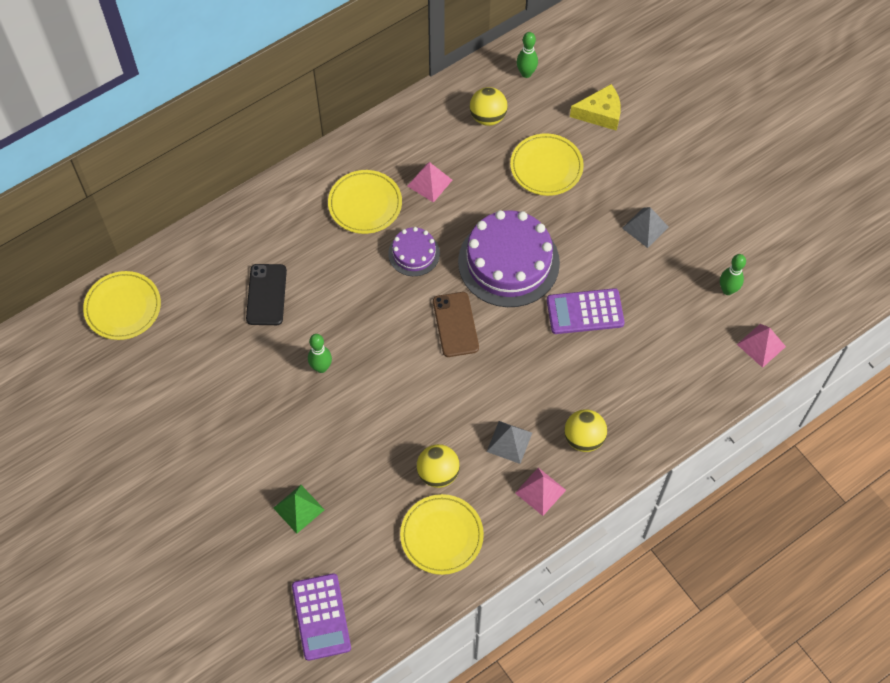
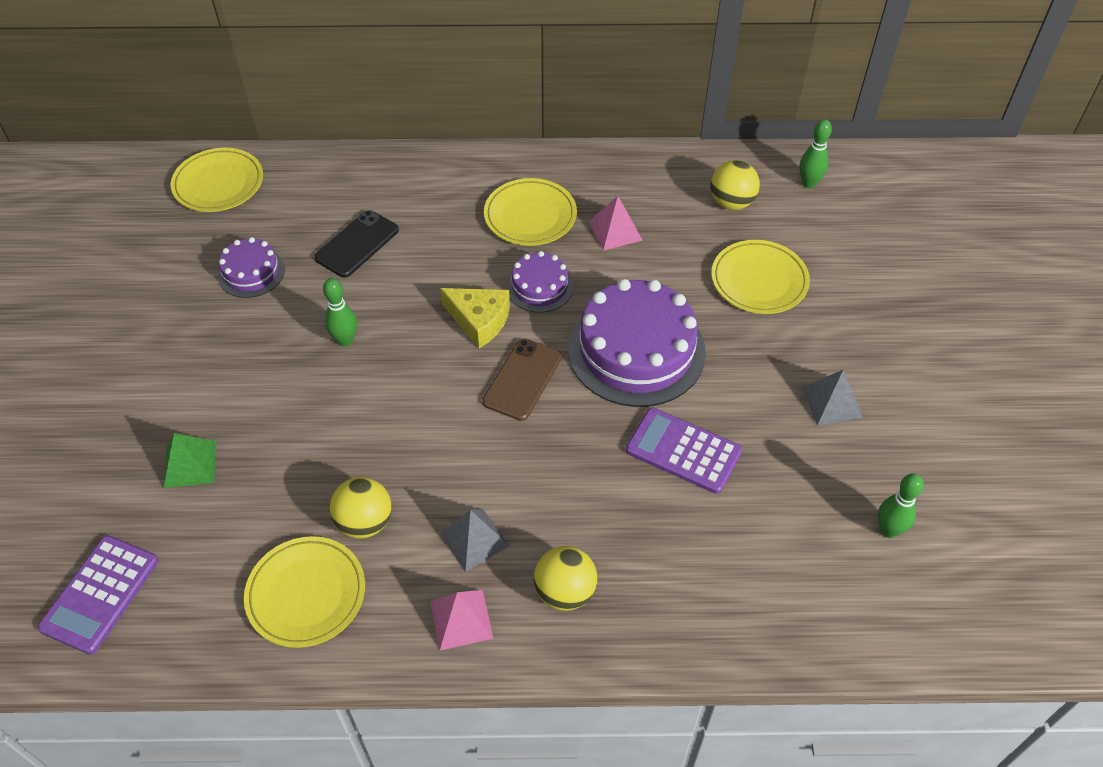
camera: 35 degrees right, 10 degrees down
yellow cheese [570,84,621,131] -> yellow cheese moved to [440,288,510,348]
pink pyramid [737,324,786,368] -> none
none -> purple cake [217,237,285,298]

